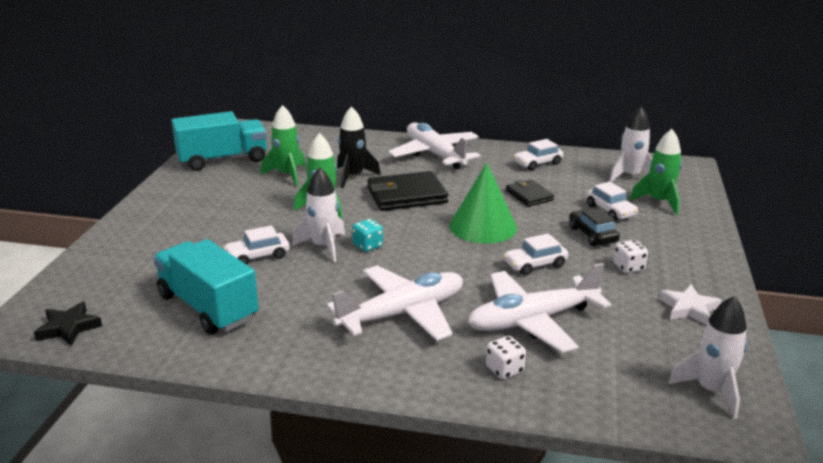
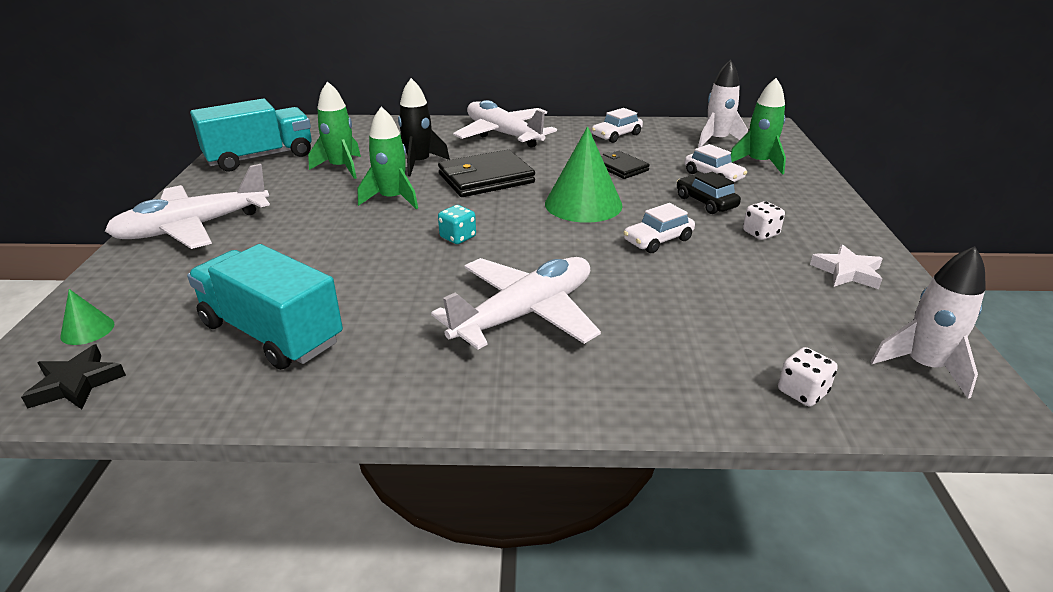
camera: 10 degrees left, 5 degrees up
white car [223,225,290,265] -> none
white rocket [292,167,345,262] -> none
white plane [468,263,611,353] -> white plane moved to [105,164,270,249]
white dice [486,336,526,380] -> white dice moved to [778,347,838,407]
none -> green cone [60,289,114,345]

